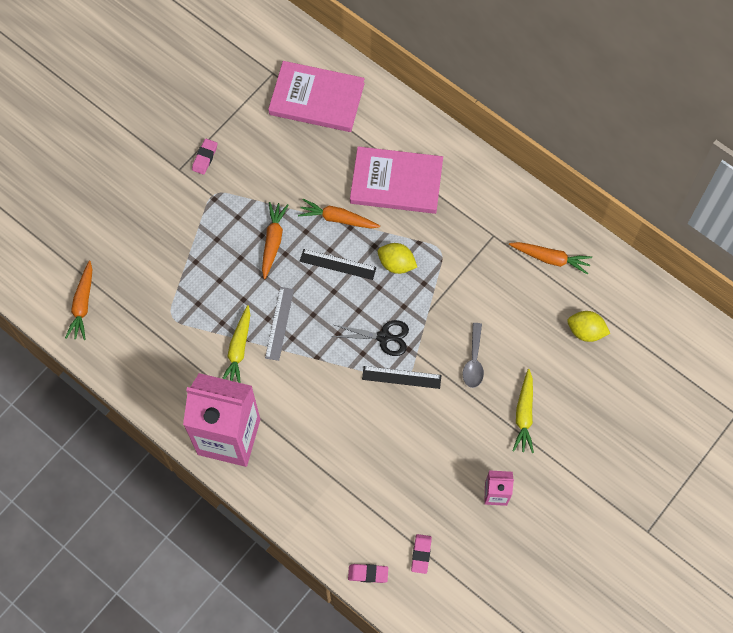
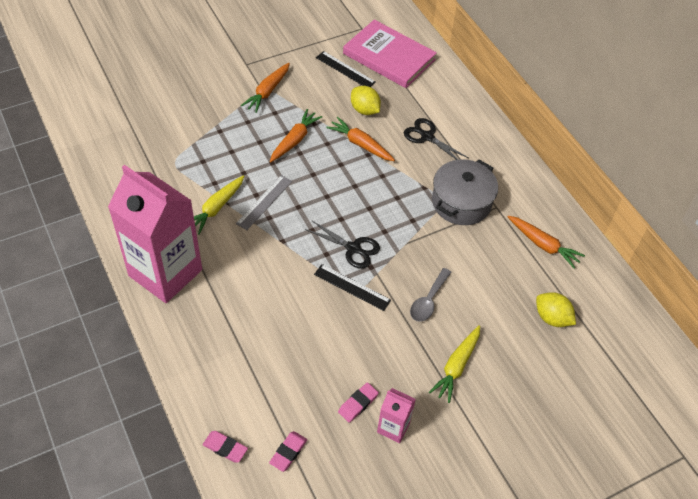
camera: 20 degrees right, 15 degrees down
orange carrot [65,261,92,340] -> orange carrot moved to [241,63,290,113]
pink eraser [192,139,217,175] -> pink eraser moved to [338,382,379,423]
black ruler [300,249,376,280] -> black ruler moved to [316,51,376,87]
pink book [350,146,443,214] -> black scissors [404,118,469,160]
yellow lemon [378,243,417,274] -> yellow lemon moved to [351,86,381,115]
none -> grey pot [432,160,498,225]

